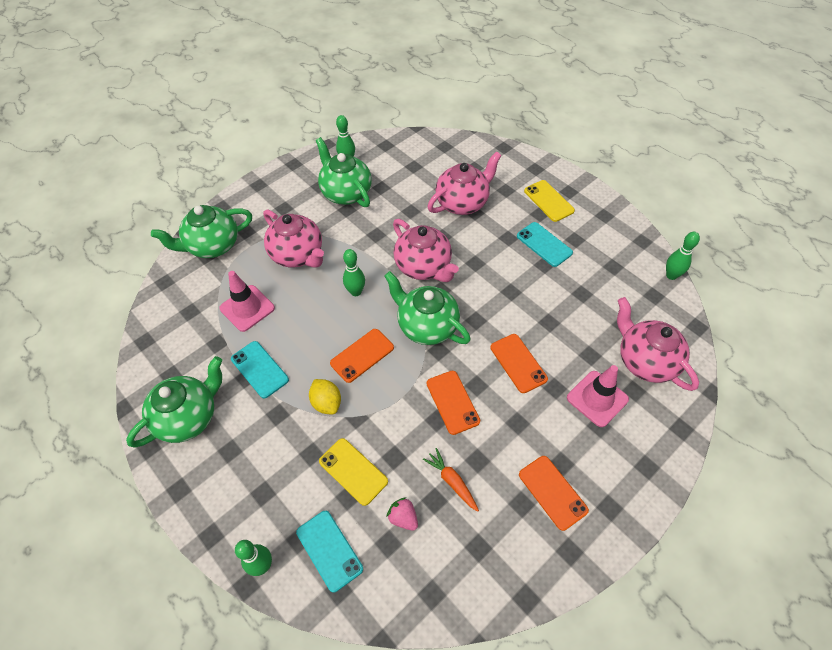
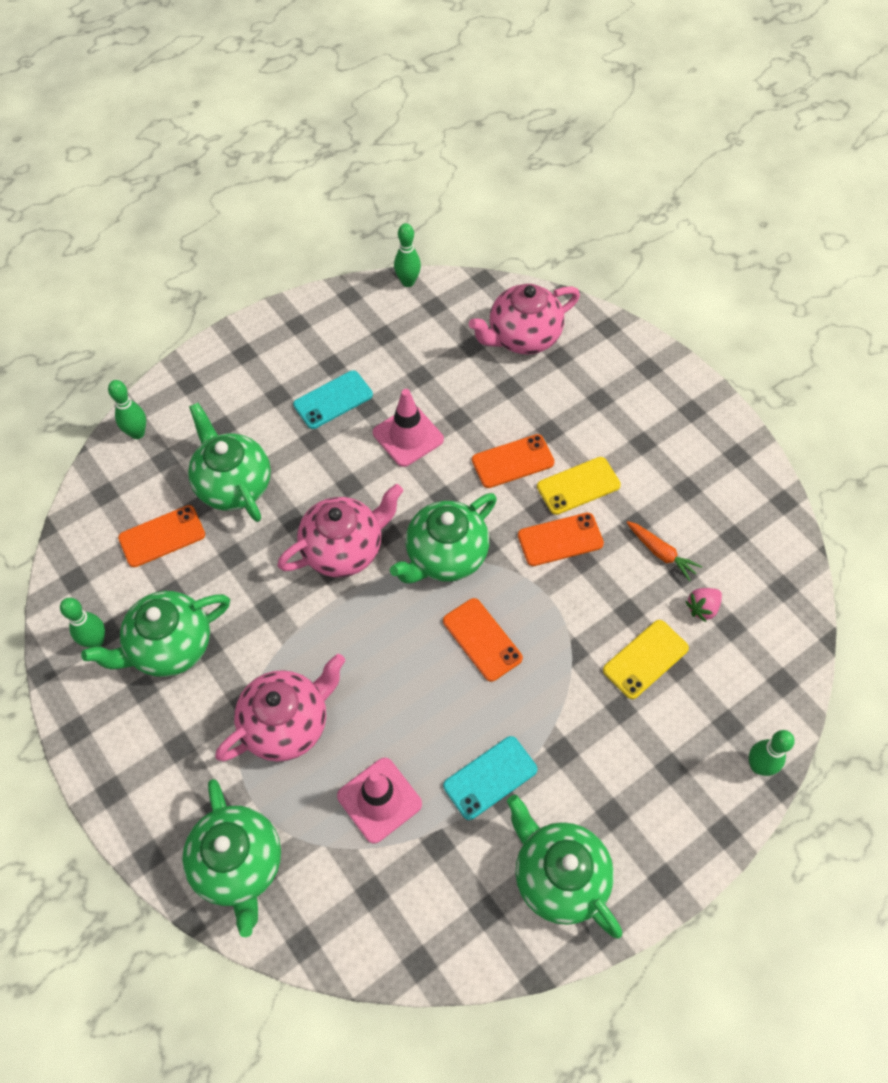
camera: 85 degrees left, 5 degrees up
turquoise phone [296,511,363,592] -> none
yellow lemon [309,379,341,414] -> none
green bowling pin [343,249,365,296] -> green bowling pin moved to [108,380,146,439]
orange carrot [423,448,479,512] -> orange carrot turned 105 degrees counterclockwise [626,521,702,581]
pink teapot [427,151,502,215] -> green teapot [188,403,271,522]
orange phone [519,456,589,531] -> orange phone moved to [118,505,205,567]
yellow phone [524,180,575,222] -> yellow phone moved to [537,457,621,515]
pink traffic cone [567,365,629,427] -> pink traffic cone moved to [373,389,444,467]

